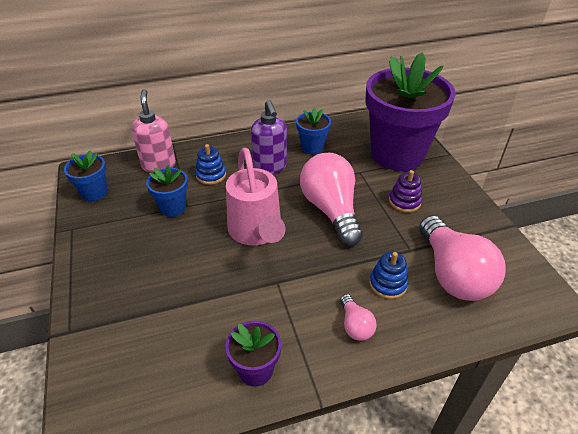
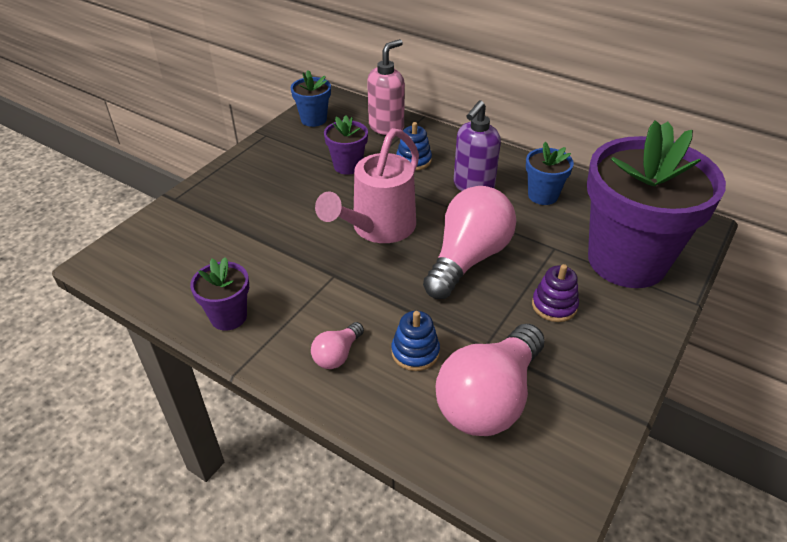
camera: 50 degrees right, 0 degrees up
blue flower pot [146,165,188,217] -> purple flower pot [324,115,368,175]

